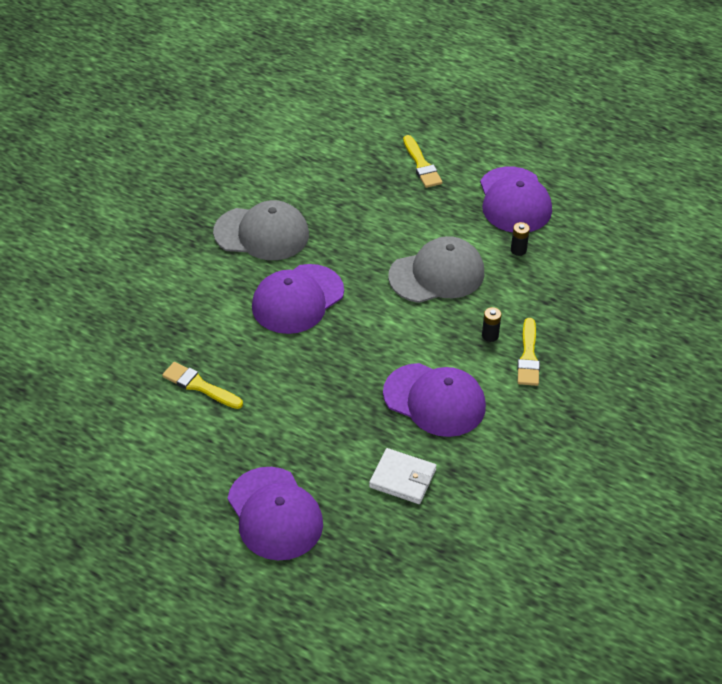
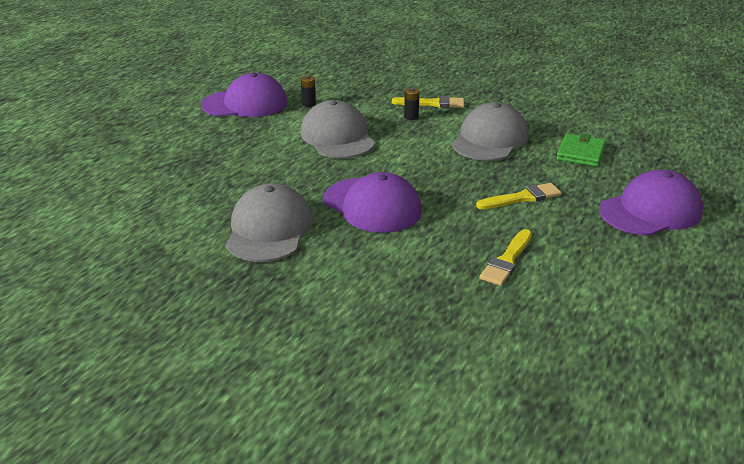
camera: 90 degrees left, 15 degrees down
white wallet [369,448,436,504] -> green wallet [557,133,606,167]
purple cap [383,363,486,437] -> grey cap [452,102,529,161]
yellow brush [403,135,443,188] -> yellow brush moved to [476,183,561,209]

